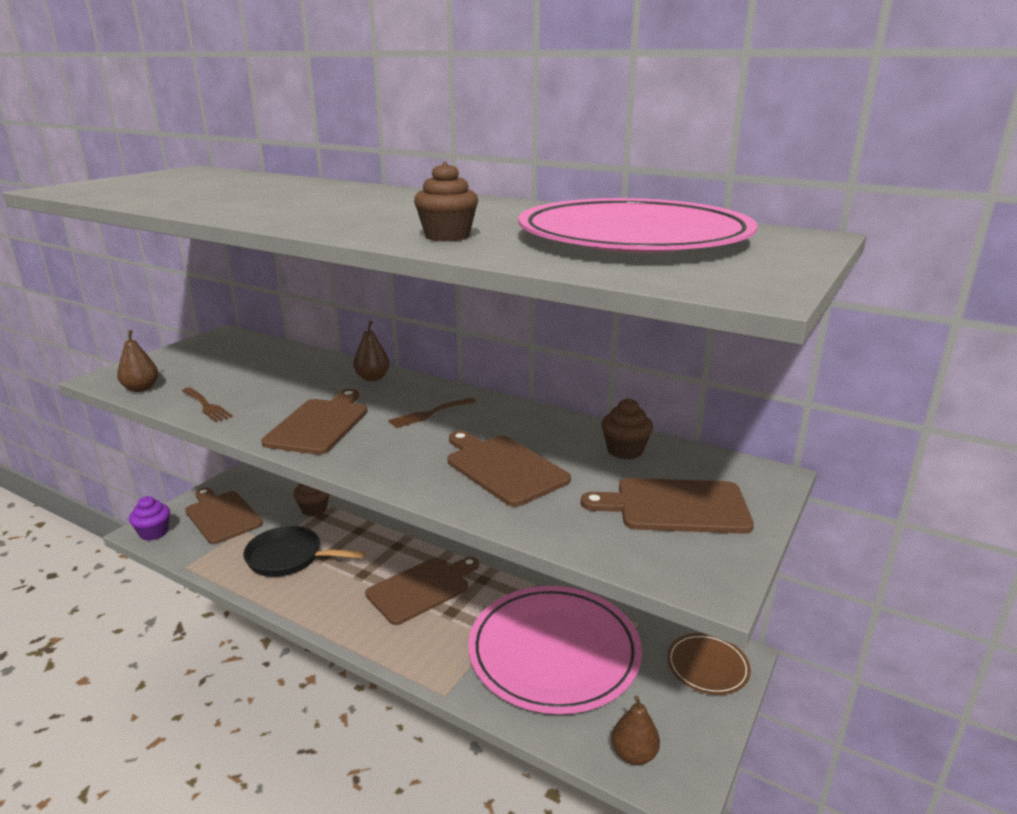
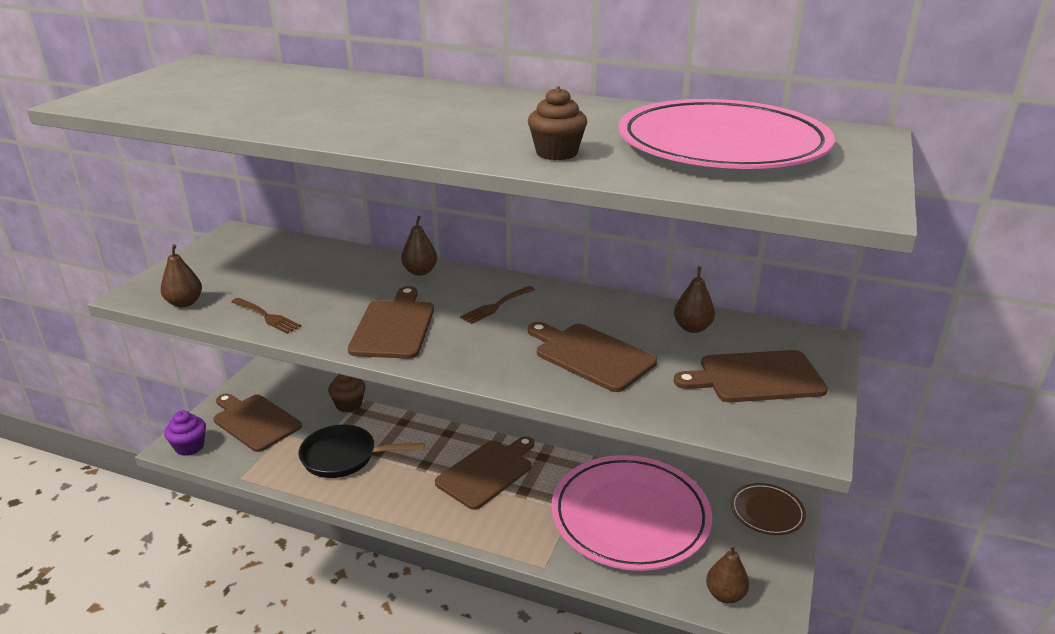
camera: 10 degrees left, 5 degrees up
brown cupcake [601,398,653,459] -> brown pear [674,267,715,333]

